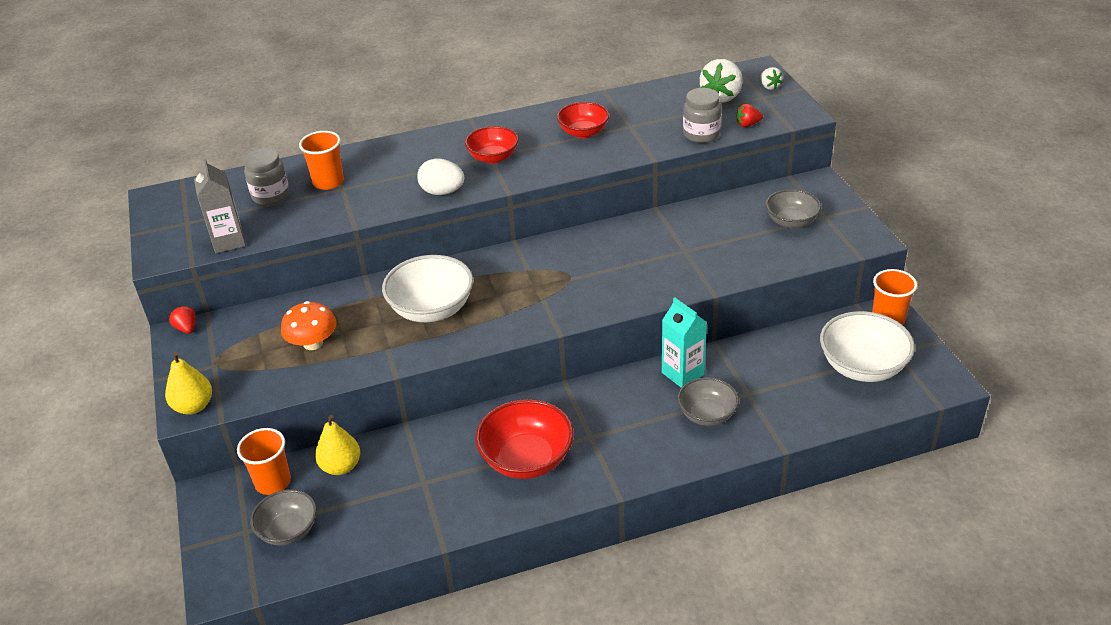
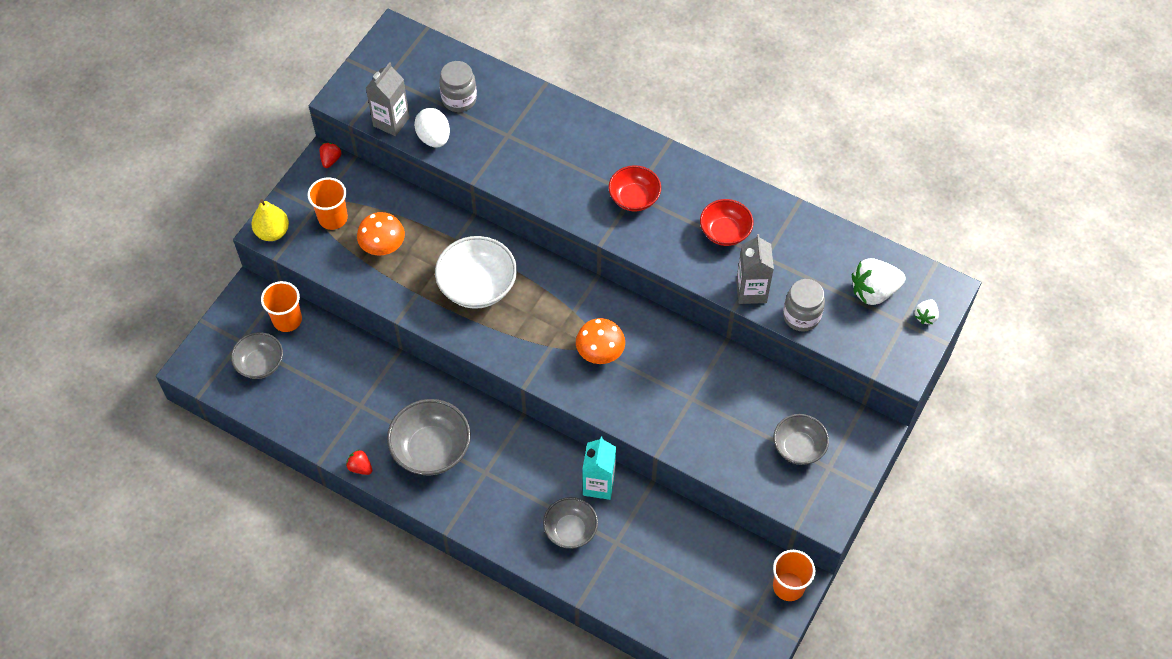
camera: 45 degrees right, 20 degrees up
orange cup [299,131,344,190] -> orange cup moved to [307,178,348,230]
yellow pear [315,415,360,475] -> none
white egg [417,158,464,195] -> white egg moved to [414,108,450,147]
red bowl [475,399,574,479] -> grey bowl [387,399,471,475]
red strawberry [736,104,763,127] -> red strawberry moved to [346,450,372,475]
white bowl [820,311,915,382] -> none
none -> orange mushroom [576,318,625,364]
none -> grey carton [736,234,774,304]

